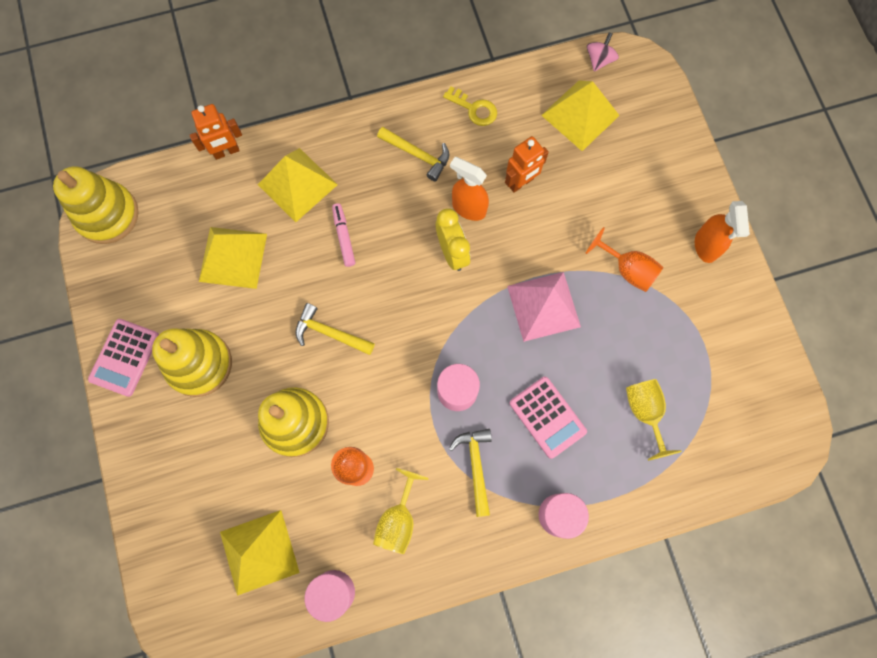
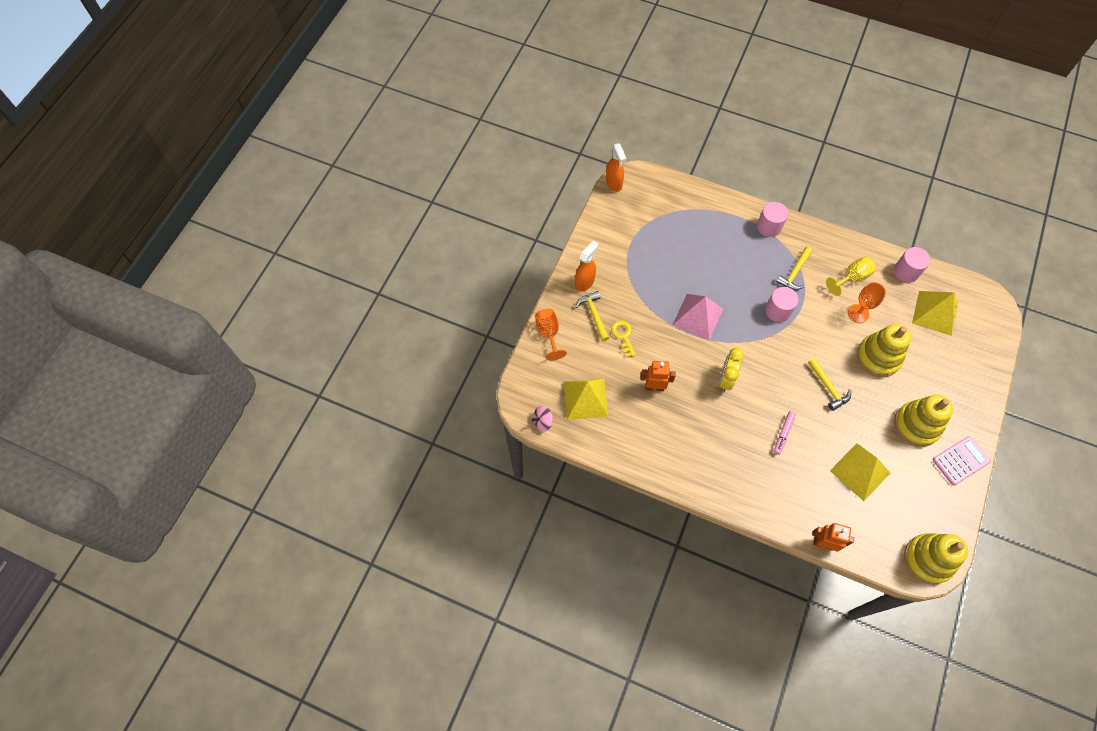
camera: 140 degrees left, 10 degrees down
yellow pyramid [258,148,338,222] -> none
yellow hammer [377,127,449,181] -> yellow hammer moved to [575,291,609,341]
yellow key [443,86,497,126] -> yellow key moved to [611,320,636,358]
orange spray bottle [450,157,489,221] -> orange spray bottle moved to [606,143,627,192]
pink calculator [510,377,587,459] -> none
orange goblet [585,227,664,292] -> orange goblet moved to [535,309,567,361]
yellow goblet [626,379,682,461] -> none

